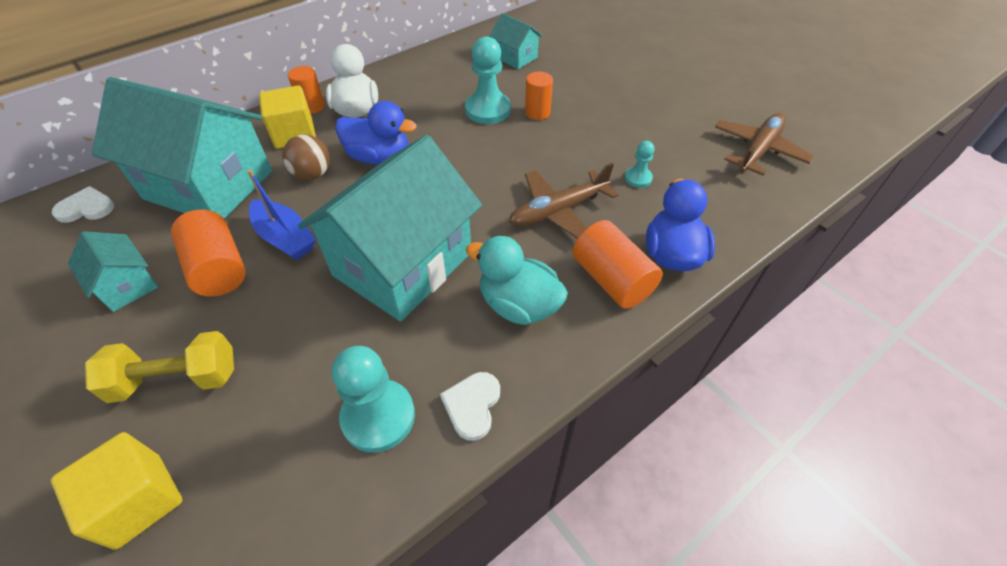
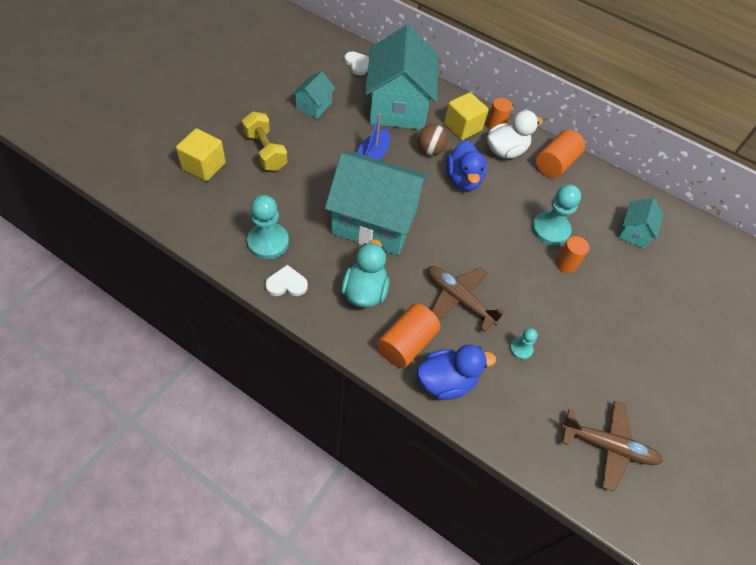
camera: 65 degrees right, 5 degrees up
orange cylinder [171,209,246,297] -> orange cylinder moved to [536,129,585,178]

